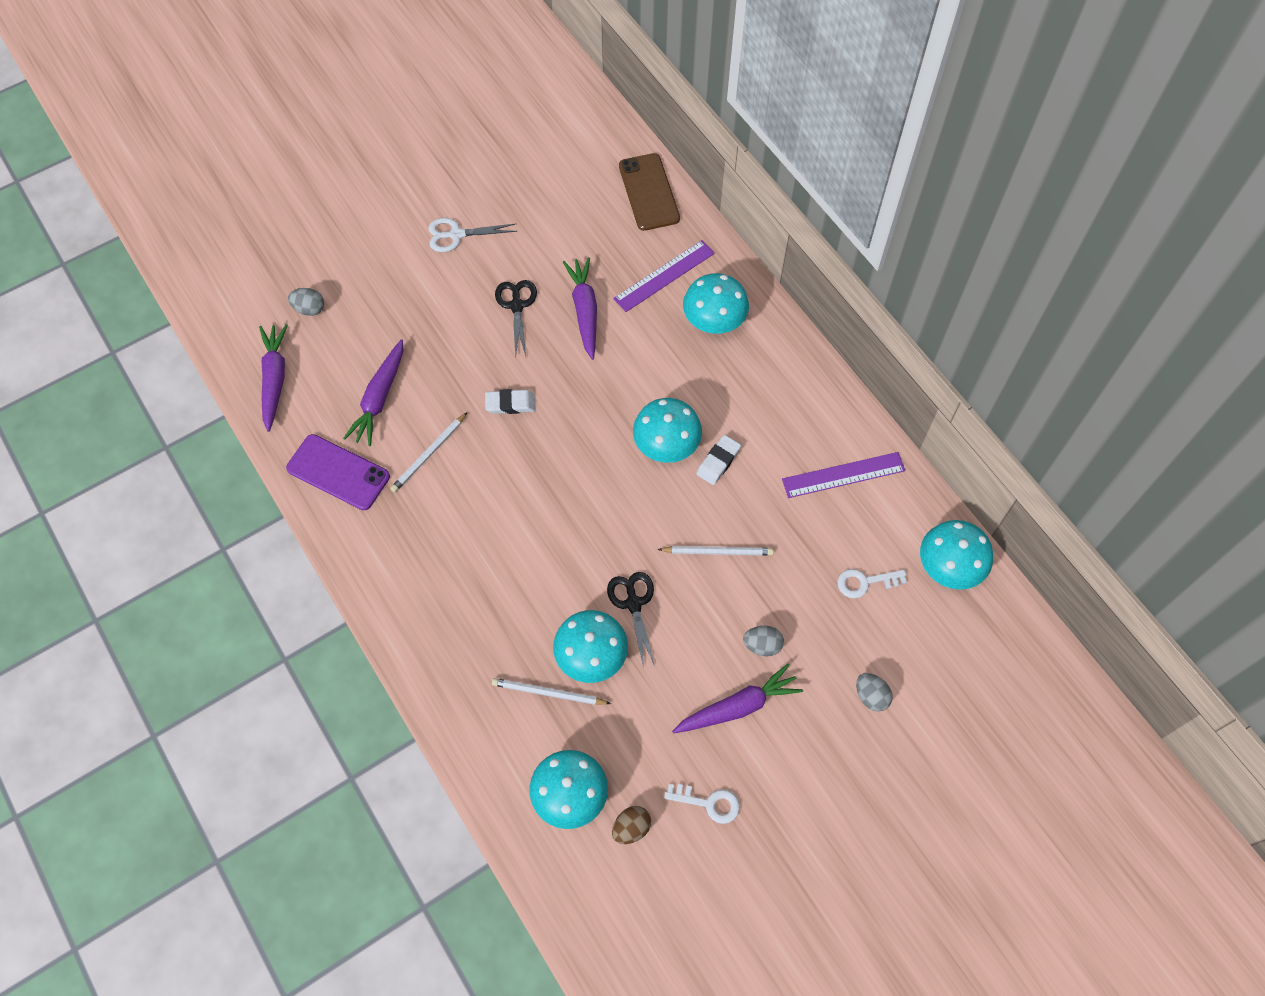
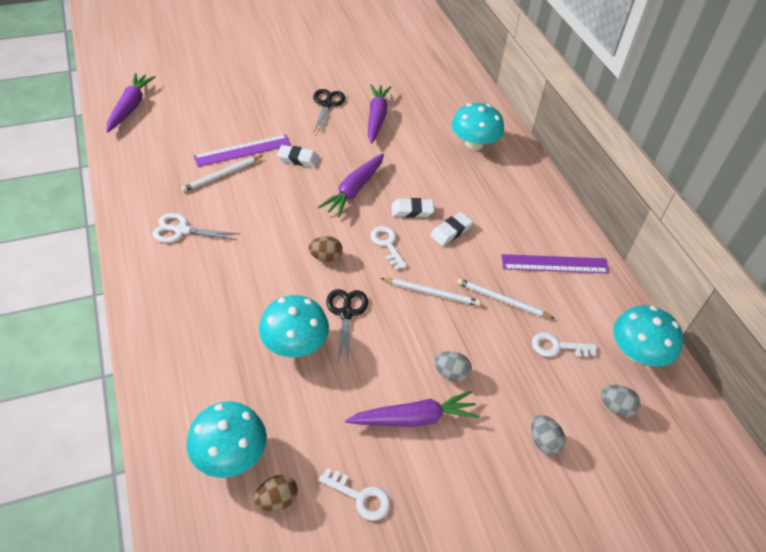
camera: 10 degrees right, 15 degrees down
purple phone [286,434,390,510] -> none
grey egg [288,288,324,316] -> grey egg moved to [601,385,641,417]
purple carrot [343,339,403,446] -> purple carrot moved to [318,153,384,217]
white scissors [428,218,517,252] -> white scissors moved to [153,213,240,243]
white pencil [492,678,611,705] -> white pencil moved to [457,278,555,319]
purple ruler [613,240,715,312] -> purple ruler moved to [194,134,291,167]
brown phone [619,153,680,231] -> none
turquoise mushroom [633,398,702,463] -> white eraser [391,198,434,218]
none -> brown egg [308,236,343,262]
none -> white key [370,226,407,270]

